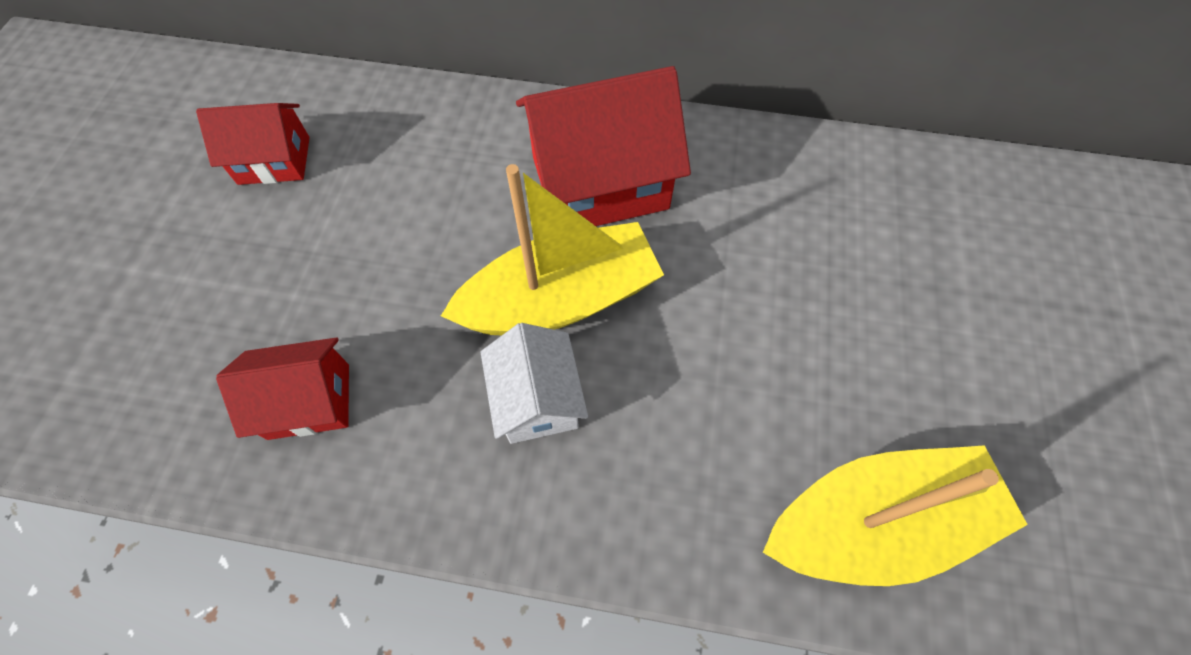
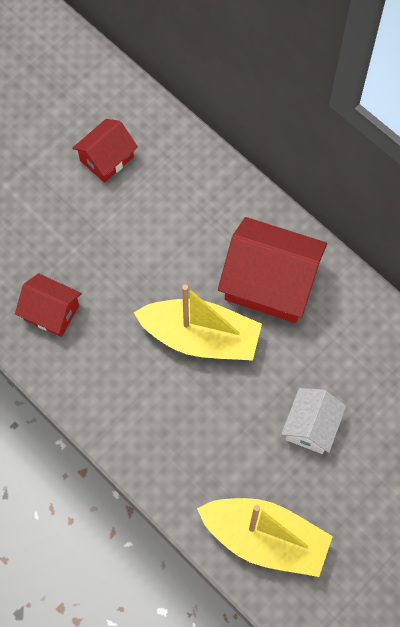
camera: 35 degrees right, 5 degrees up
red house [196,103,309,185] -> red house turned 75 degrees counterclockwise [72,119,138,183]
white house [480,323,588,444] -> white house moved to [281,388,346,454]

